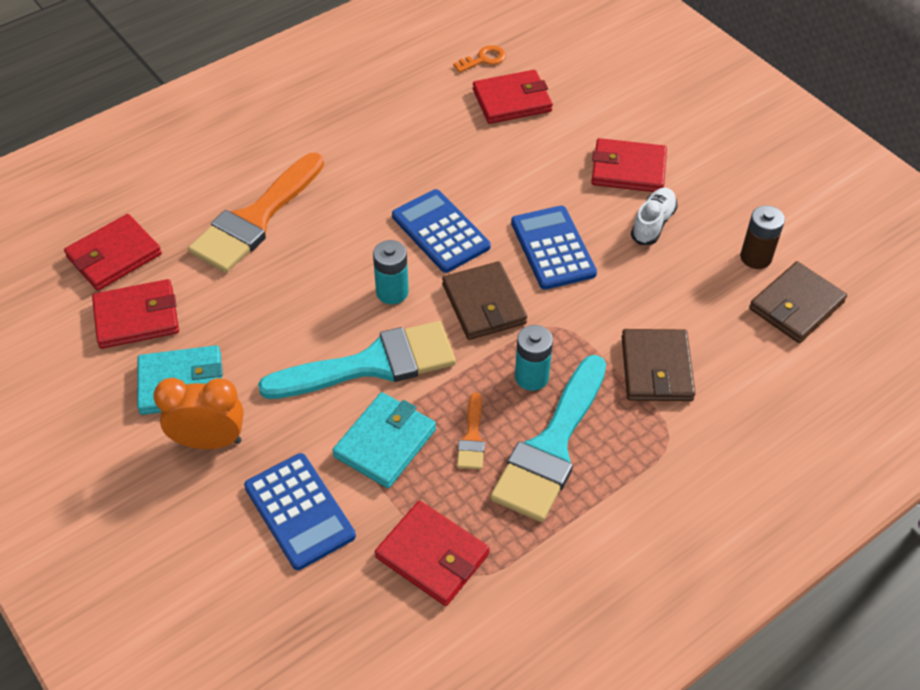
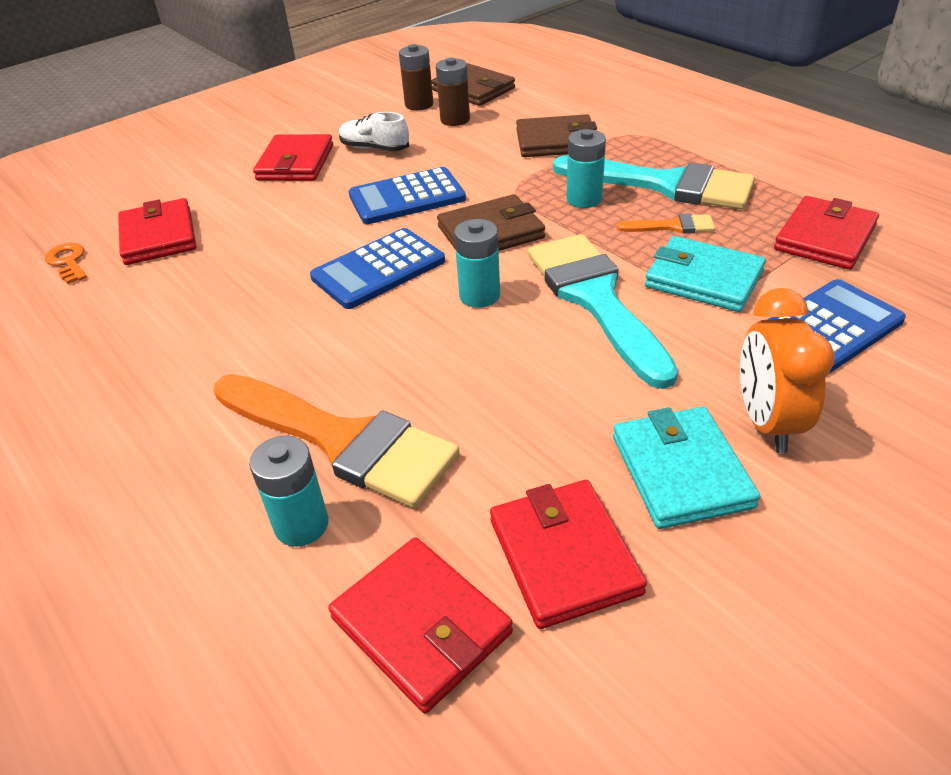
camera: 90 degrees left, 10 degrees down
none -> turquoise battery [249,436,329,547]
none -> brown battery [436,57,470,126]

